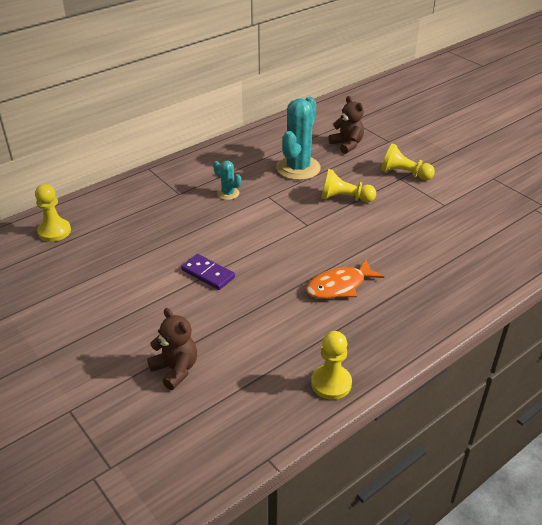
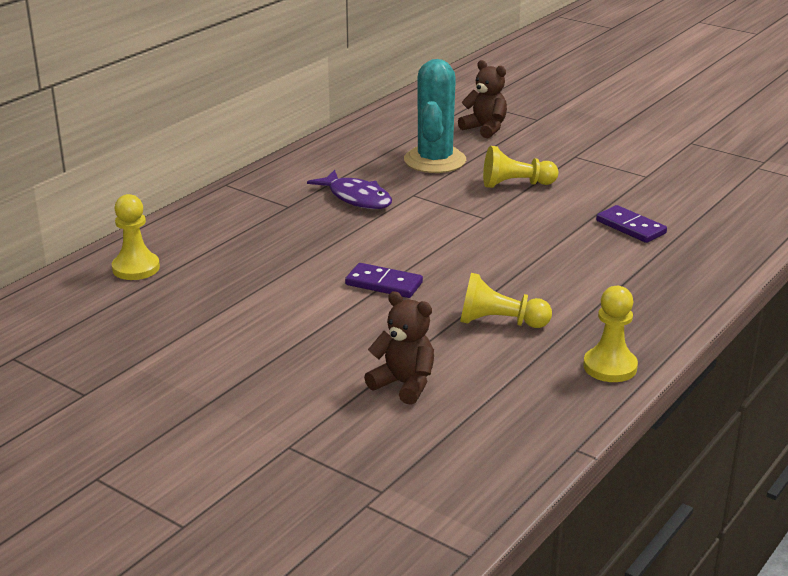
camera: 15 degrees left, 10 degrees down
turquoise cactus [213,161,241,200] -> purple fish [307,170,392,209]
orange fish [306,259,384,299] -> none
yellow pawn [381,143,435,180] -> yellow pawn moved to [460,273,552,328]
none -> purple domino [596,205,667,243]

